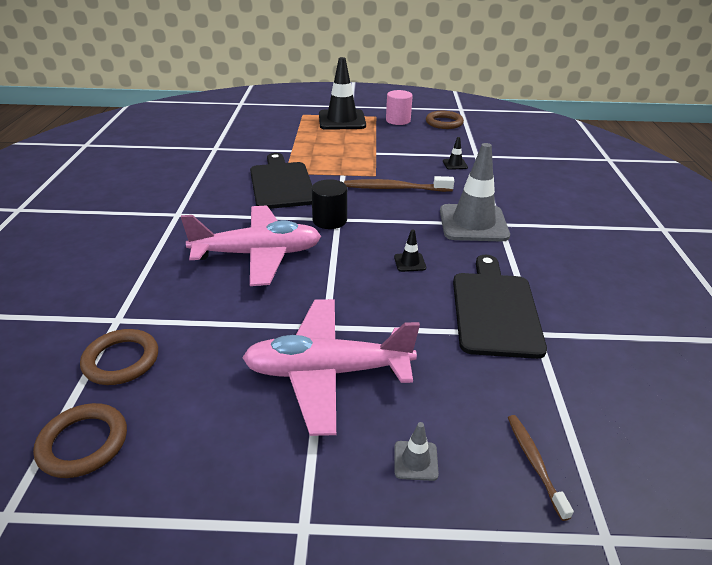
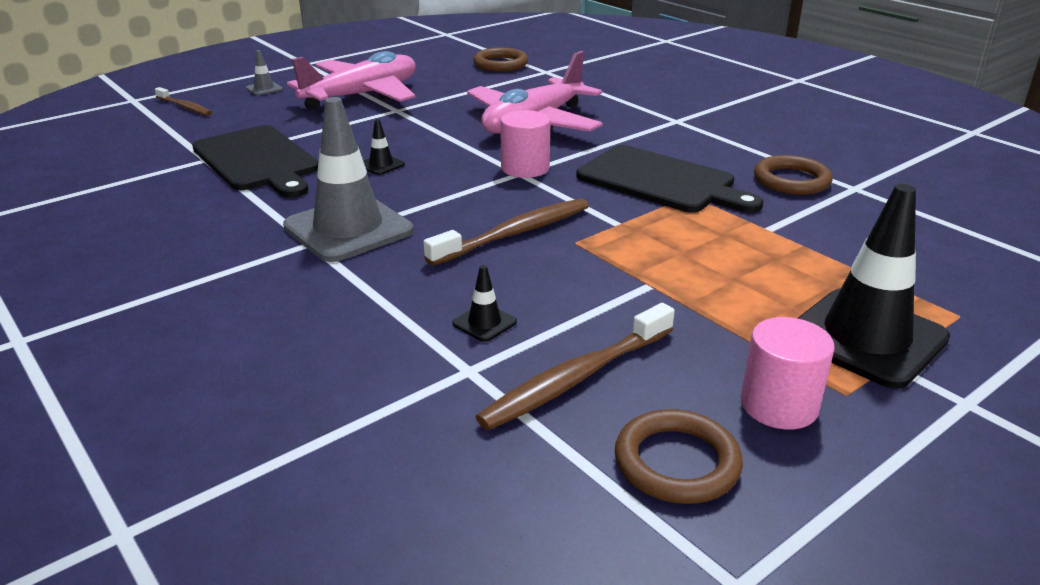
camera: 140 degrees right, 5 degrees down
brown ring [33,403,127,478] -> brown ring moved to [754,155,832,195]
black cylinder [311,179,347,229] -> pink cylinder [500,110,551,178]
none -> brown toothbrush [476,303,675,430]

